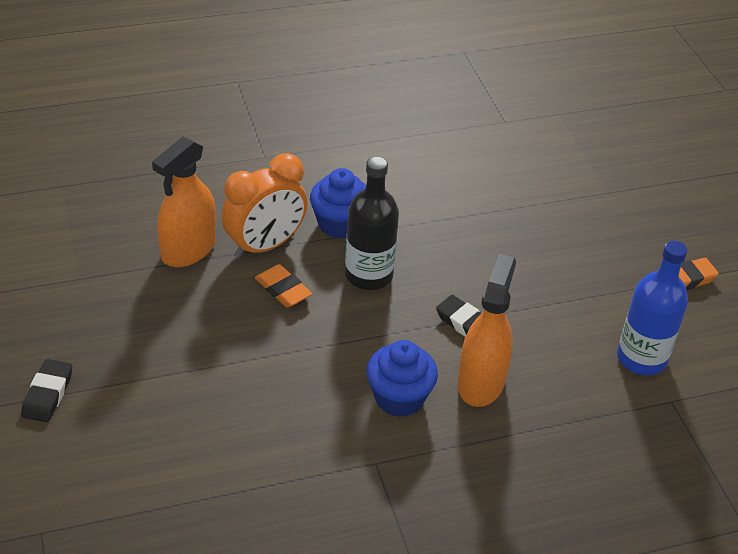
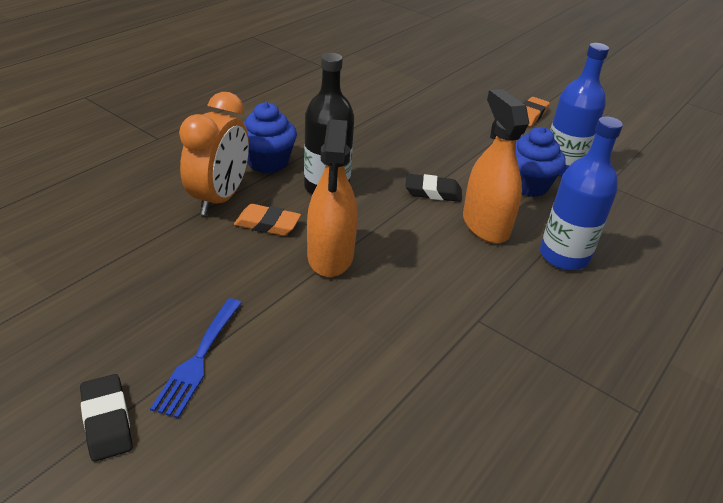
camera: 35 degrees left, 5 degrees down
orange spray bottle [152,137,216,267] -> orange spray bottle moved to [307,119,357,277]
blue cupcake [367,340,438,417] -> blue cupcake moved to [516,127,566,197]
none -> blue fork [150,298,242,418]
none -> blue bottle [540,116,623,270]

